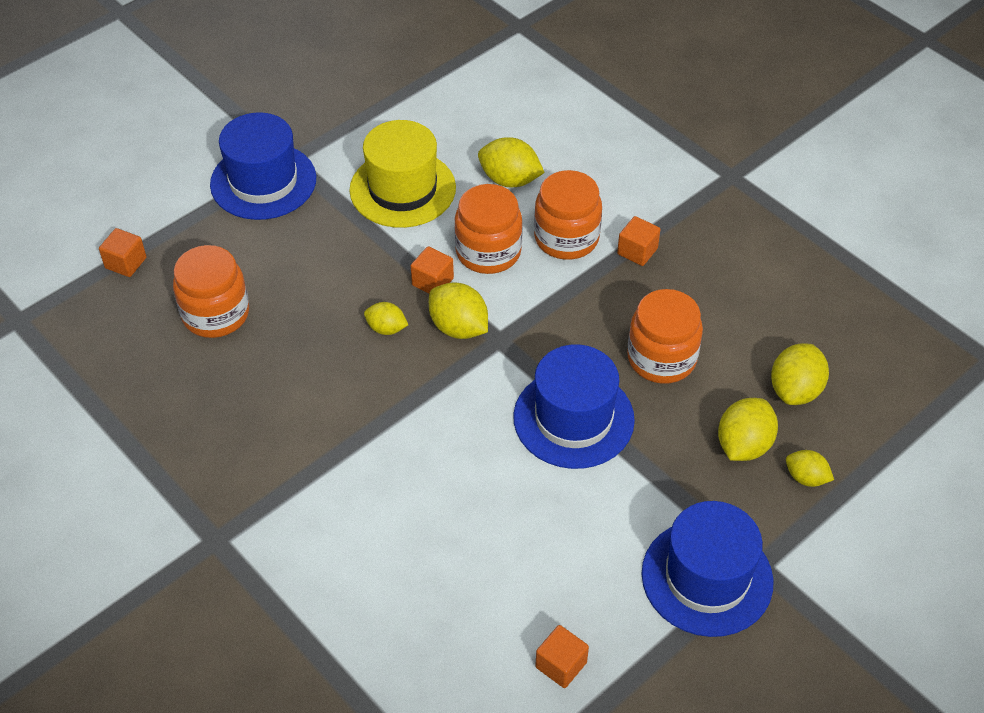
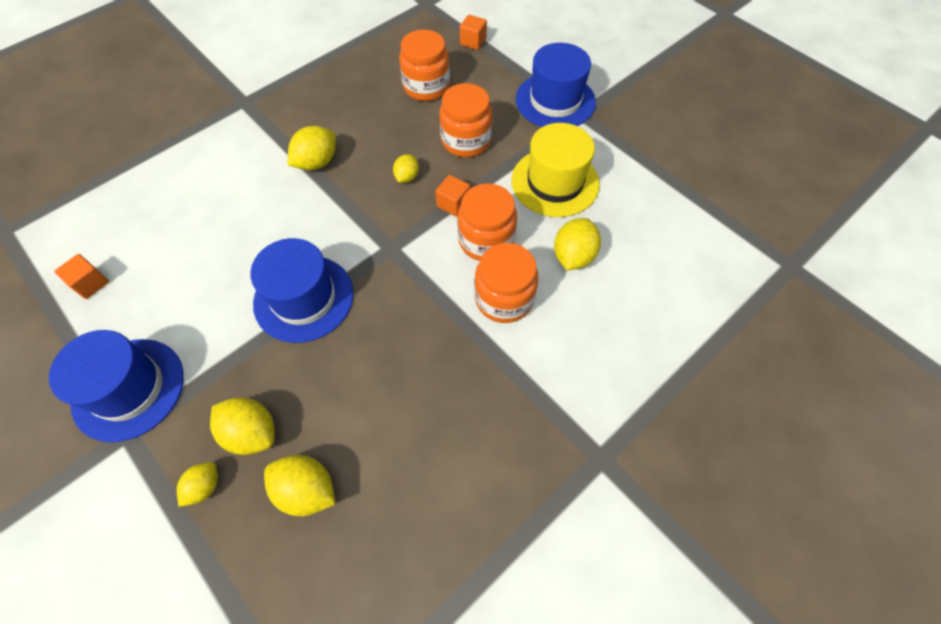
camera: 90 degrees right, 10 degrees up
yellow lemon [429,282,488,339] -> yellow lemon moved to [288,126,336,170]
orange cube [617,216,661,266] -> none
orange jar [627,289,703,384] -> orange jar moved to [439,83,492,157]

